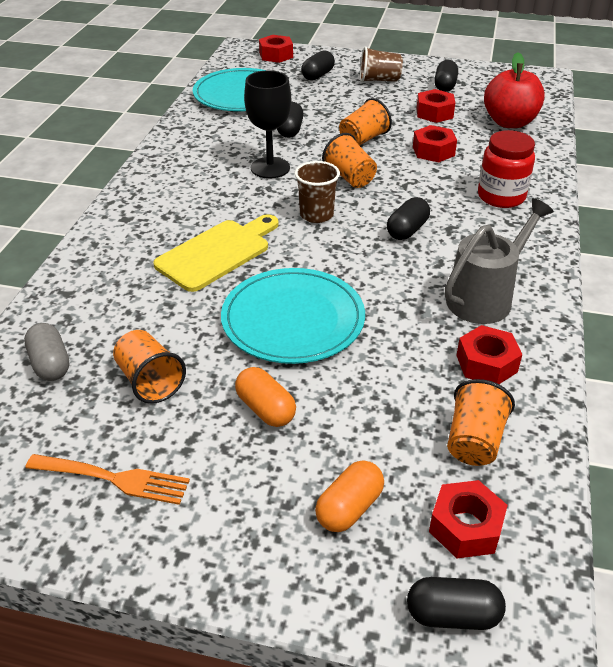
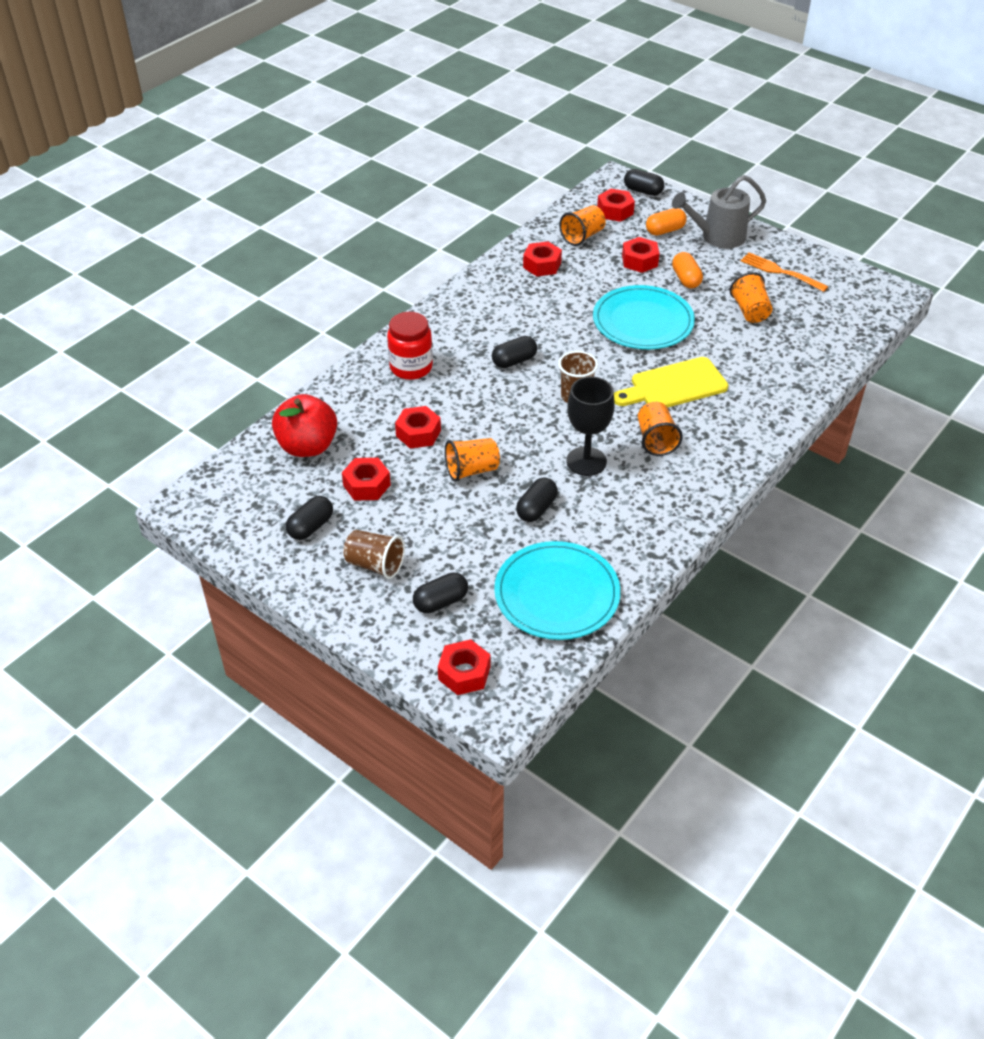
camera: 155 degrees left, 5 degrees up
grey capsule [24,323,70,381] -> none
orange cup [322,133,377,188] -> orange cup moved to [638,402,683,456]
grey watering can [445,198,554,324] -> grey watering can moved to [672,175,766,248]
none -> red nut [622,237,659,273]

